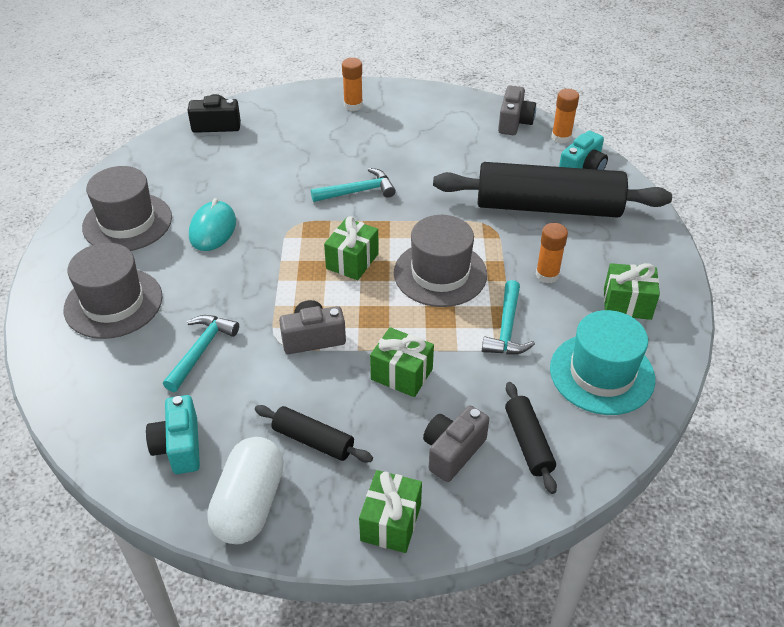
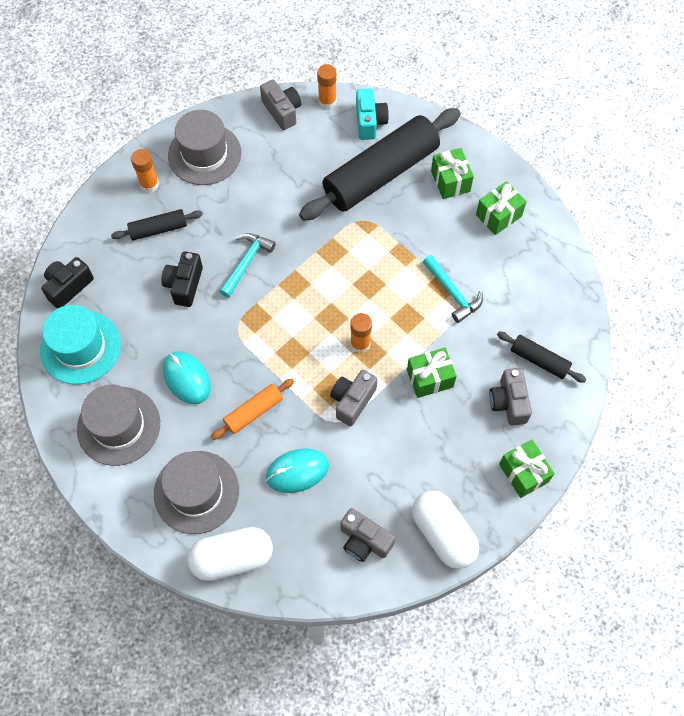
camera: 45 degrees left, 20 degrees up
turquoise camera [146,395,200,474] -> grey camera [340,508,395,562]
turquoise hammer [163,315,239,392] -> turquoise mouse [266,448,329,493]
black rolling pin [255,405,373,463] -> black rolling pin moved to [111,209,203,240]
green gift [324,216,379,280] -> green gift moved to [431,148,474,199]
grey hat [394,215,487,307] -> grey hat moved to [168,110,242,185]
orange glue stick [536,223,568,283] -> orange glue stick moved to [350,313,372,353]
turquoise hat [550,310,655,415] -> turquoise hat moved to [40,305,121,384]
none -> black camera [161,251,203,307]
none -> white capsule [187,527,273,581]
none -> orange rolling pin [211,379,294,440]

